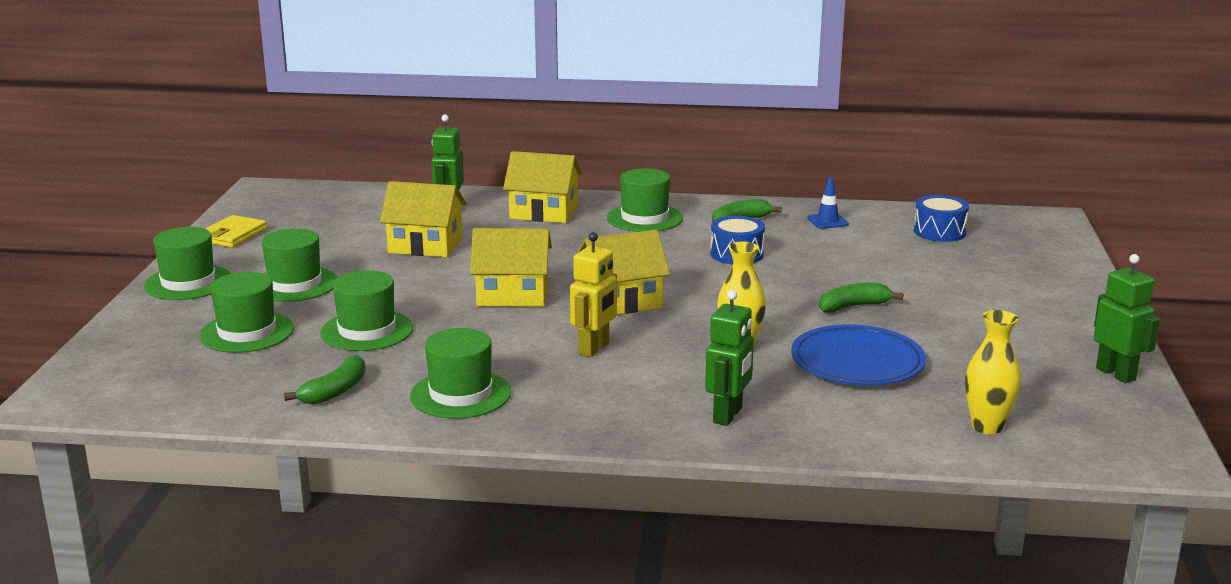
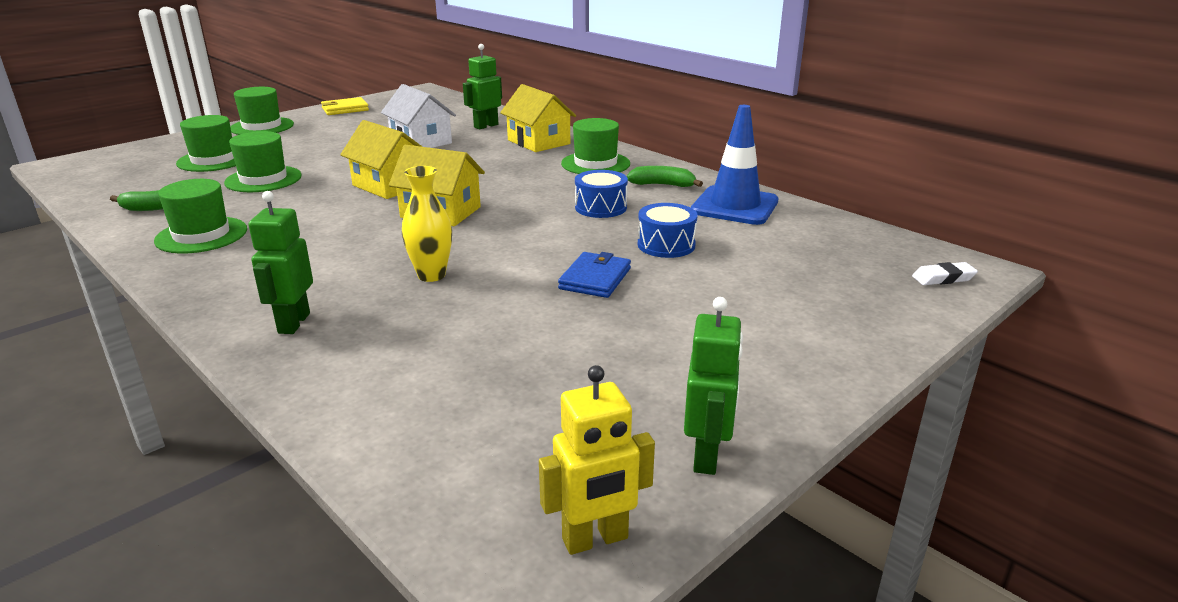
camera: 40 degrees right, 5 degrees up
green hat [262,228,338,302] -> none
yellow house [380,181,466,257] -> white house [381,84,456,148]
yellow robot [570,232,617,357] -> yellow robot moved to [539,365,655,555]
green robot [705,290,754,426] -> green robot turned 120 degrees clockwise [248,191,313,334]
blue plate [791,324,926,386] -> none
blue traffic cone [807,178,849,229] -> blue traffic cone [691,105,779,225], size x2.15
green banana [819,283,903,313] -> blue wallet [558,252,631,298]
blue drum [914,195,969,242] -> blue drum moved to [638,203,698,258]
yellow vase [965,310,1021,434] -> none
none -> white eraser [912,262,978,285]

